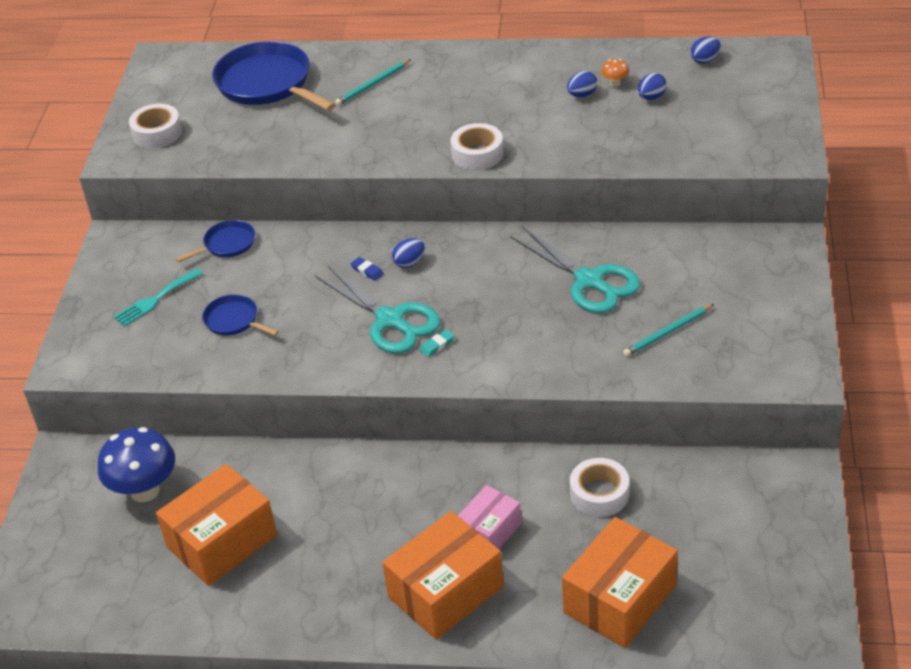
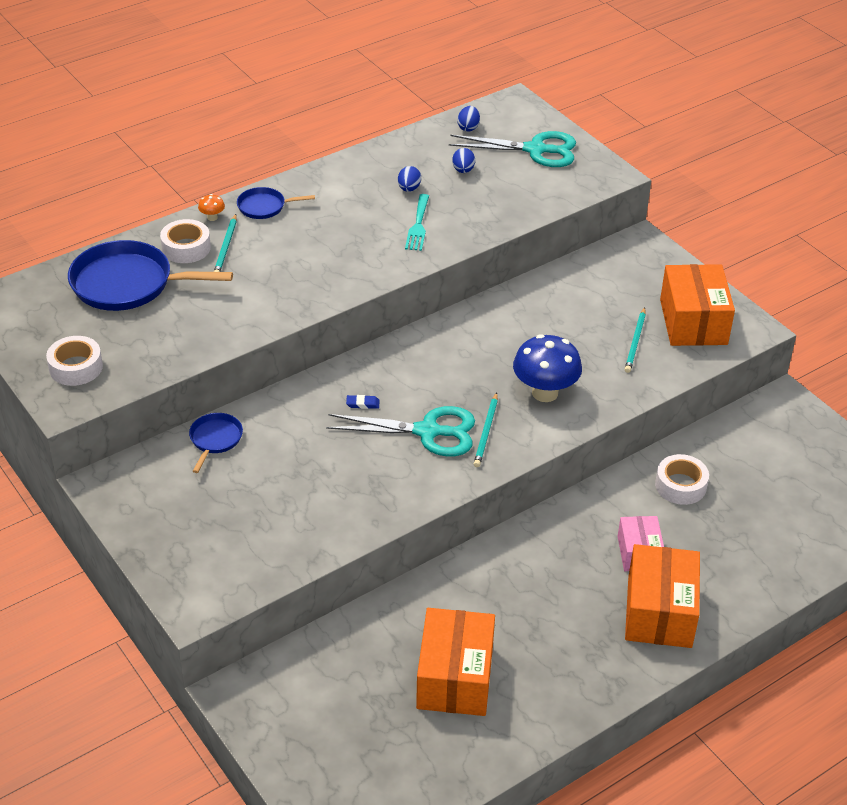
camera: 45 degrees left, 0 degrees up
blue mushroom [98,427,175,502] -> blue mushroom moved to [513,334,582,402]
turquoise fork [114,269,203,327] -> turquoise fork moved to [405,194,429,251]
blue pan [202,294,279,336] -> blue pan moved to [237,187,315,219]
blue egg [392,239,425,268] -> none
turquoise eraser [420,329,455,357] -> turquoise pencil [474,392,498,467]
white tape [451,123,504,170] -> white tape moved to [160,219,211,263]
turquoise scissors [510,227,640,313] -> turquoise scissors moved to [449,131,576,167]
orange box [562,517,678,648] -> orange box moved to [660,264,735,346]
orange mushroom [601,59,629,87] -> orange mushroom moved to [198,194,225,221]

